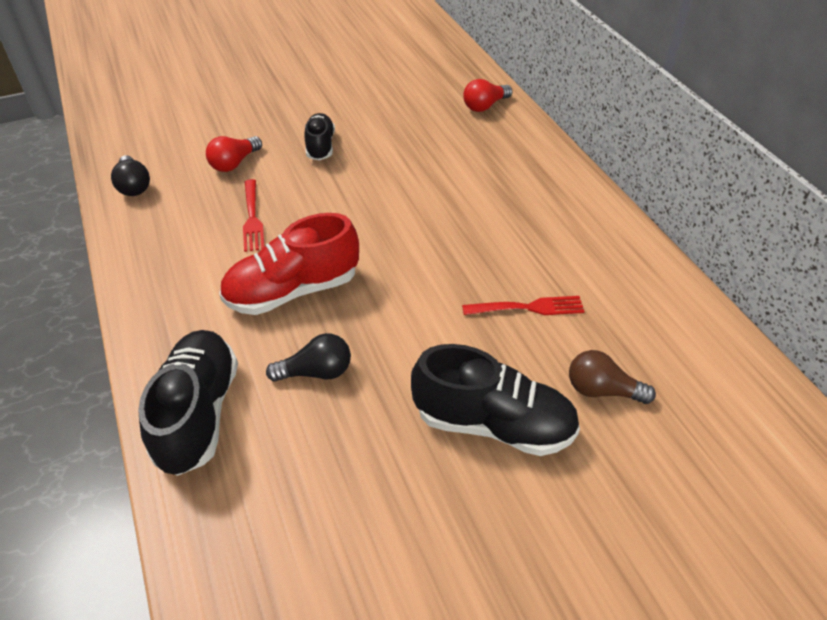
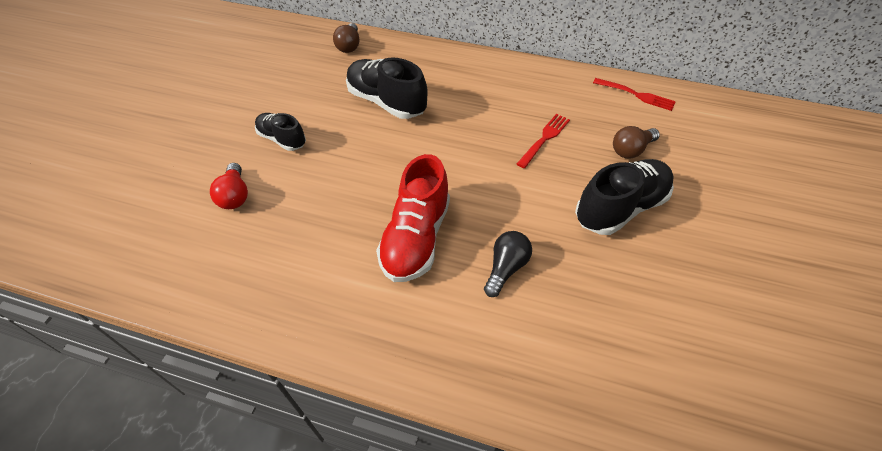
camera: 50 degrees left, 5 degrees up
black light bulb [111,155,150,196] -> none
black shoe [138,330,238,476] -> black shoe moved to [346,57,428,119]
red fork [243,179,265,252] -> red fork moved to [593,78,676,111]
red light bulb [463,79,512,112] -> brown light bulb [333,23,359,53]

